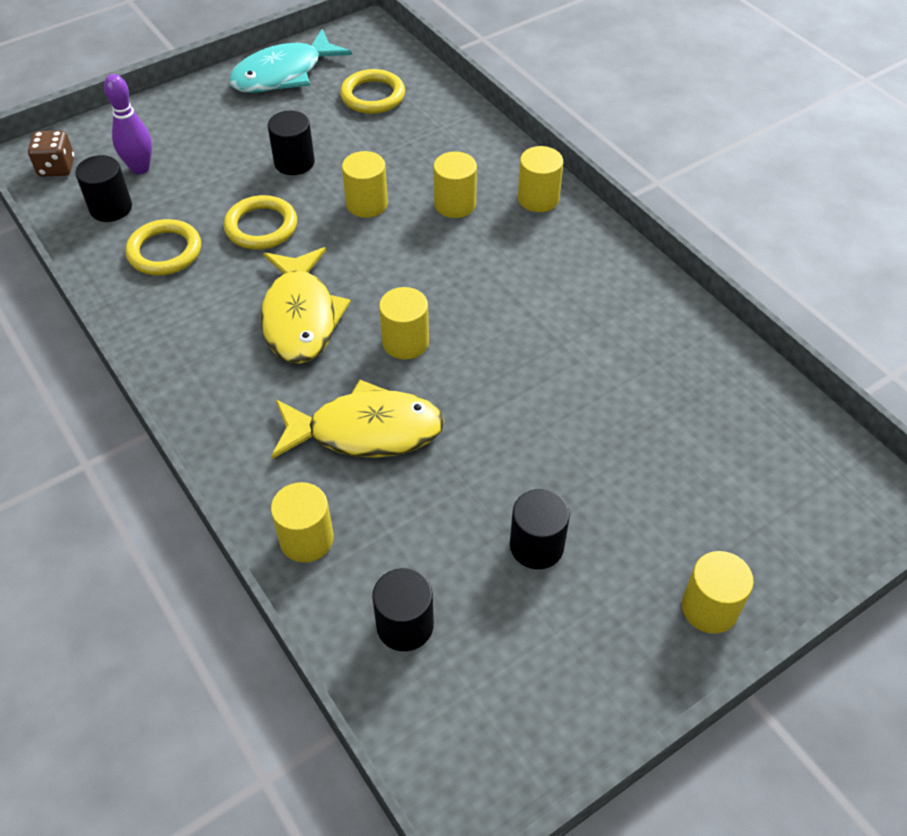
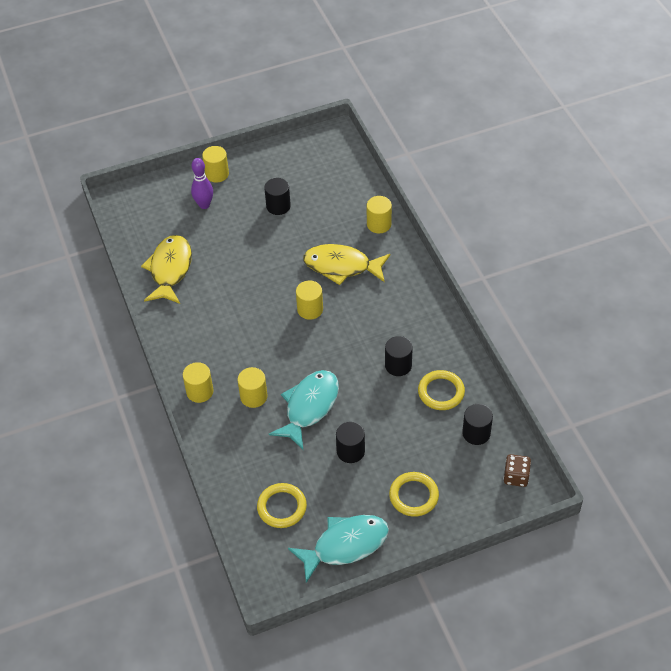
camera: 165 degrees left, 0 degrees up
purple bowling pin [104,74,152,175] -> purple bowling pin moved to [191,158,213,209]
yellow ring [224,195,297,250] -> yellow ring moved to [389,472,439,517]
yellow fish [260,247,351,364] -> yellow fish moved to [141,235,192,304]
yellow cylinder [342,151,388,218] -> turquoise fish [269,370,339,450]
black cylinder [372,568,434,651] -> black cylinder moved to [385,336,413,376]

